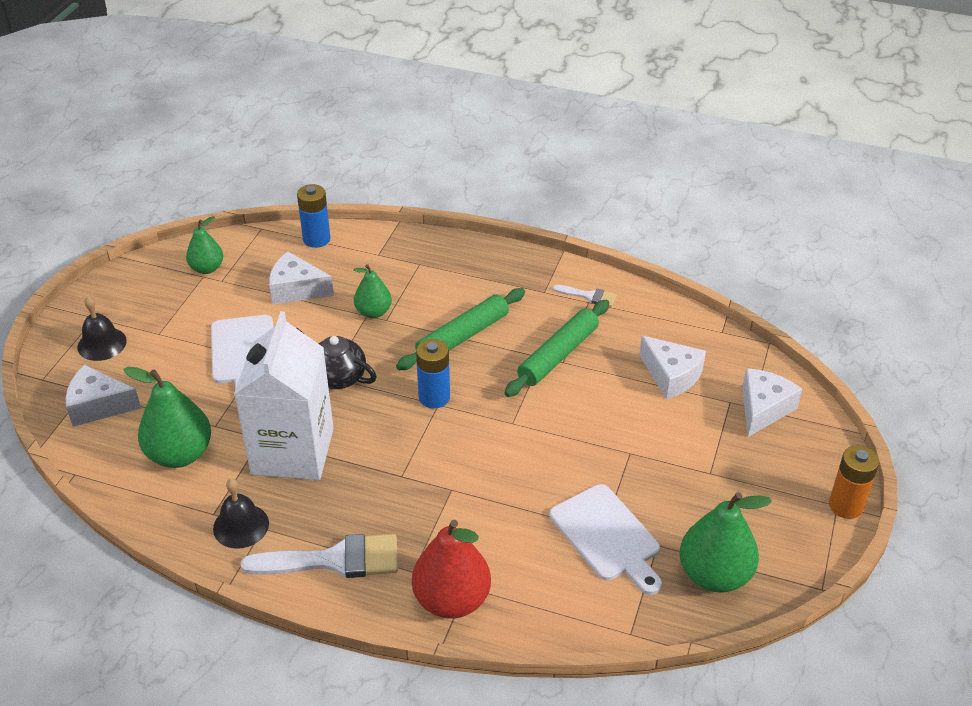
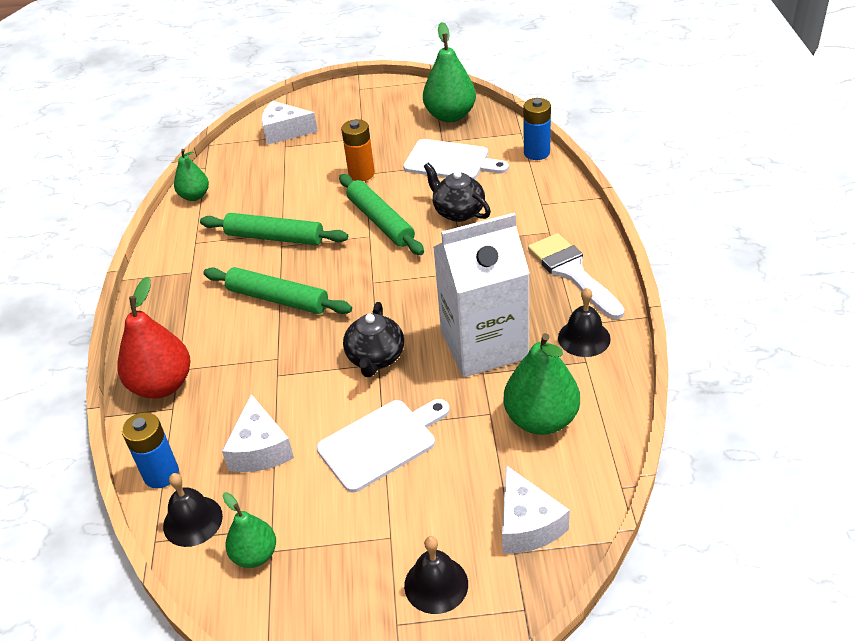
camera: 110 degrees left, 0 degrees up
green pear [353,264,392,318] -> green pear moved to [174,149,209,201]
red pear [412,520,491,619] -> red pear moved to [117,277,191,398]
blue battery [416,339,450,409] -> blue battery moved to [524,98,551,160]
white cutting board [550,484,662,595] -> white cutting board turned 75 degrees clockwise [403,139,509,179]
white brush [553,285,617,307] -> none
white cheese [639,336,706,399] -> none
orange battery [829,445,879,519] -> orange battery moved to [341,119,375,181]
none -> black bell [163,473,223,547]
none -> green rolling pin [339,174,424,255]
none -> black teapot [424,162,491,222]

